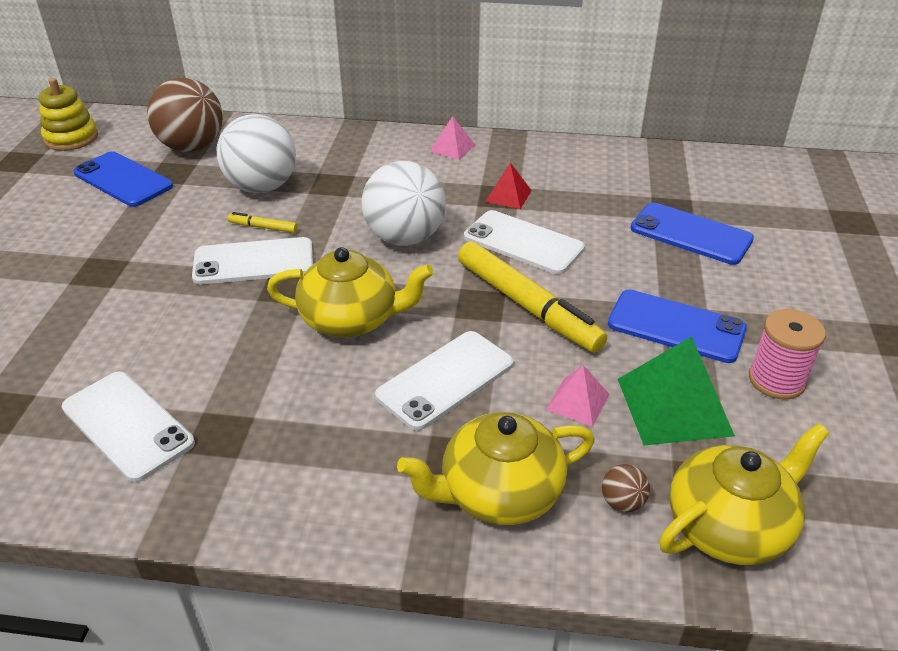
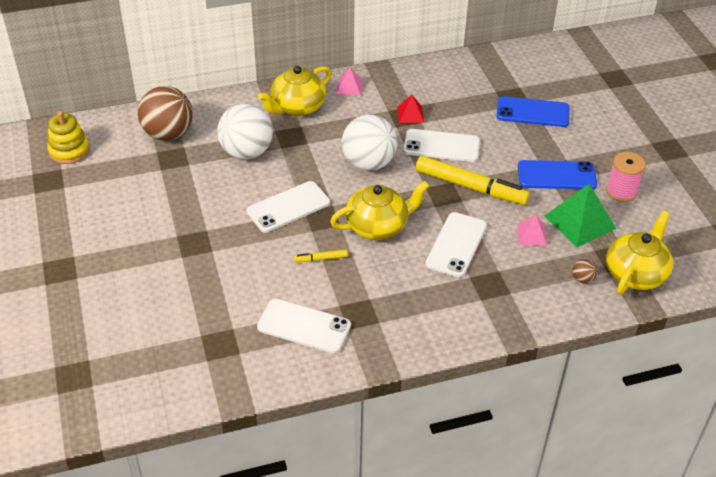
camera: 25 degrees left, 5 degrees up
blue phone [73,151,173,207] -> none
yellow marker [228,212,298,233] -> yellow marker moved to [294,250,348,262]
yellow teapot [397,412,595,525] -> yellow teapot moved to [258,66,332,116]

